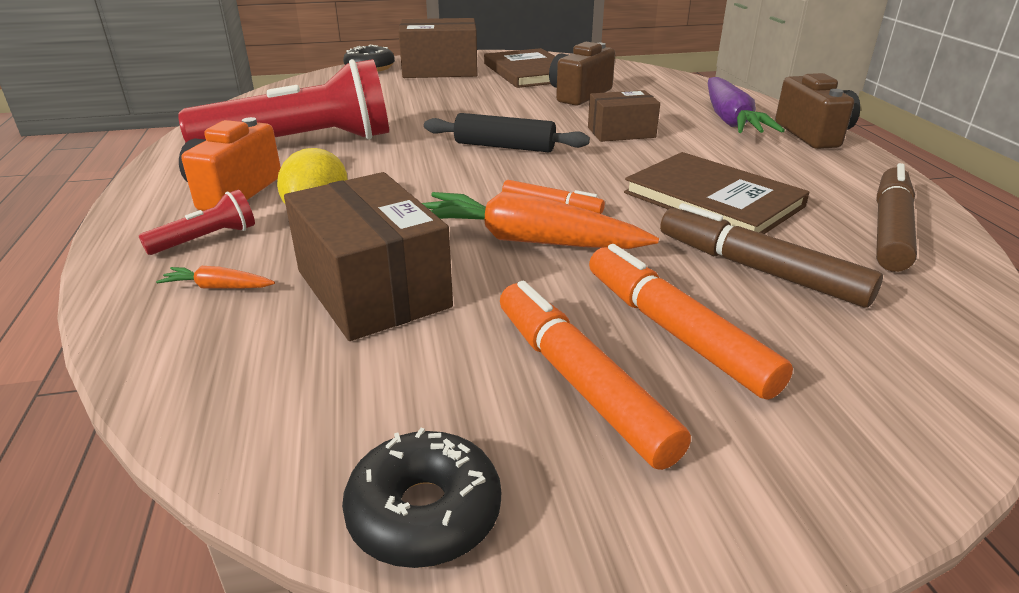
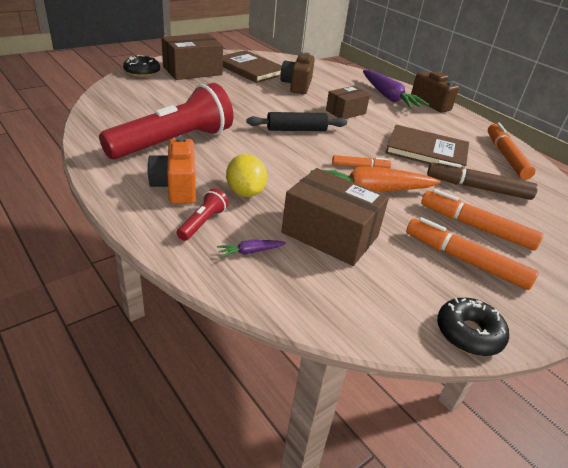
camera: 30 degrees left, 5 degrees up
orange carrot [156,266,275,289] -> purple carrot [217,240,286,258]
brown marker [876,163,917,272] -> orange marker [488,122,536,180]

